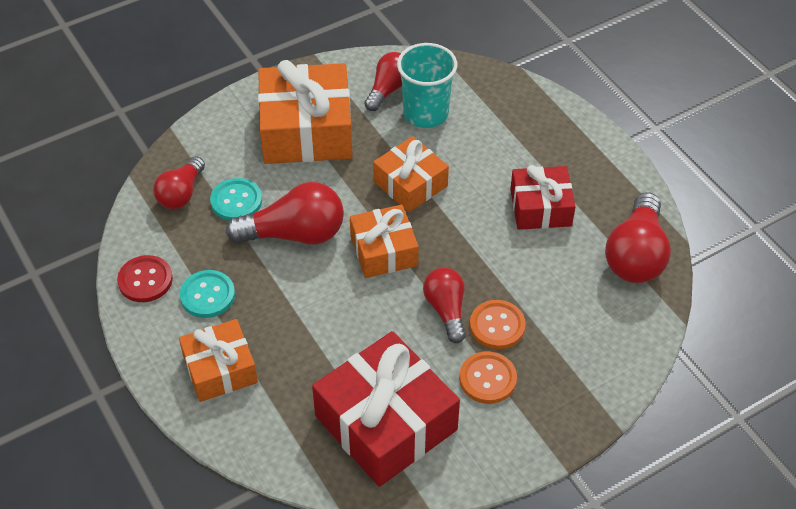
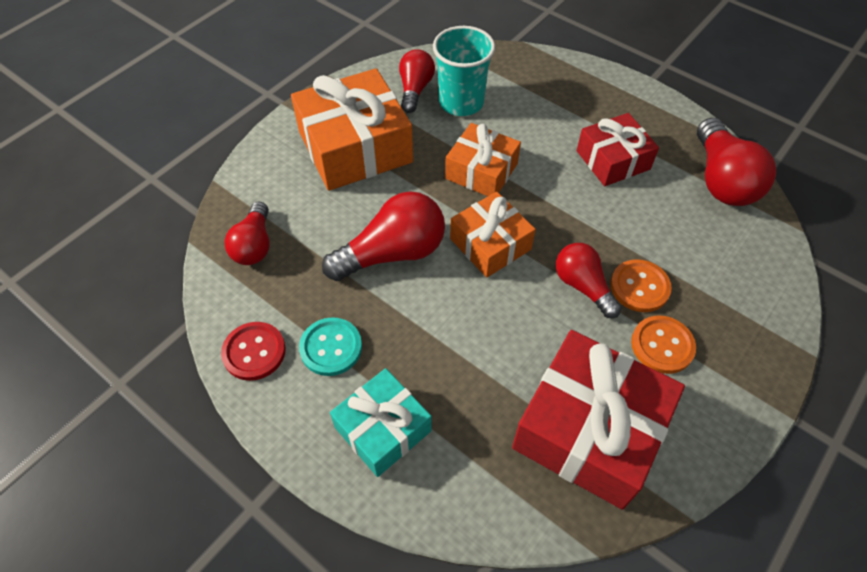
camera: 20 degrees left, 5 degrees up
orange gift [179,319,258,402] -> turquoise gift [330,368,432,477]
turquoise button [210,178,262,221] -> none

